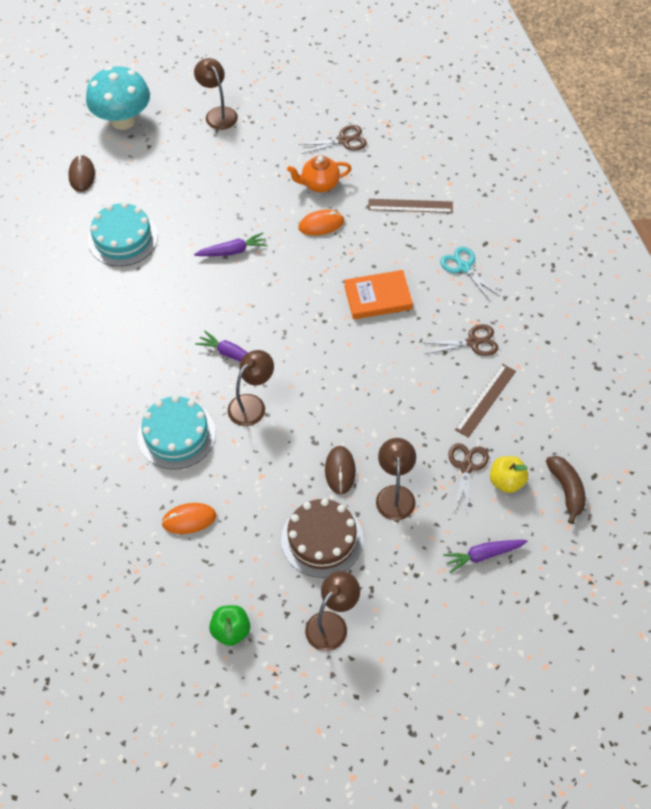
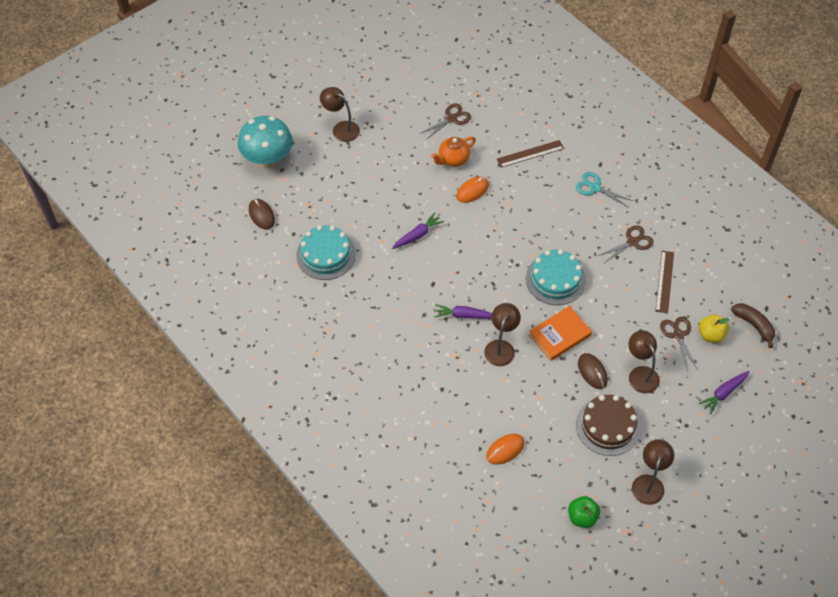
camera: 25 degrees left, 0 degrees up
turquoise cake [137,395,216,469] -> turquoise cake moved to [526,249,586,305]
orange book [344,270,413,320] -> orange book moved to [529,306,592,361]

